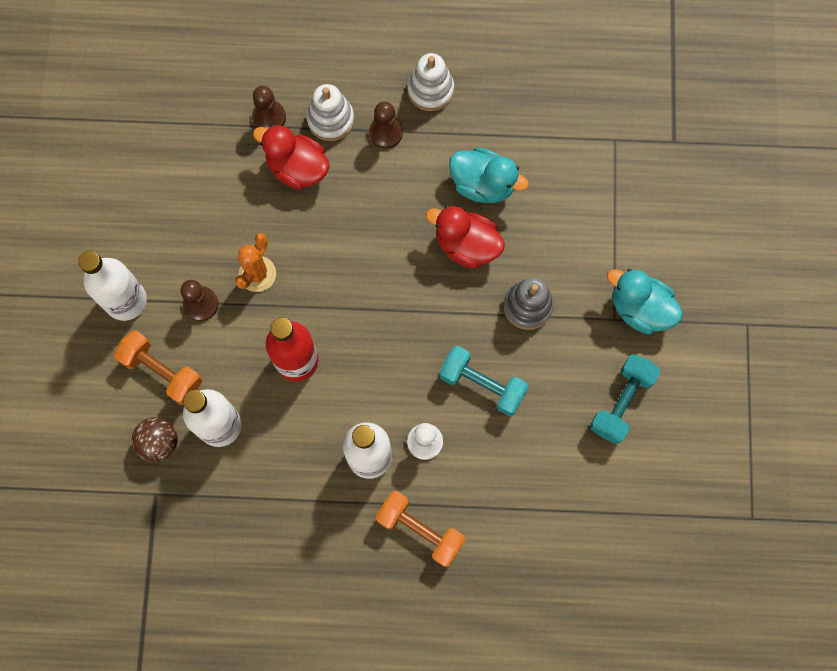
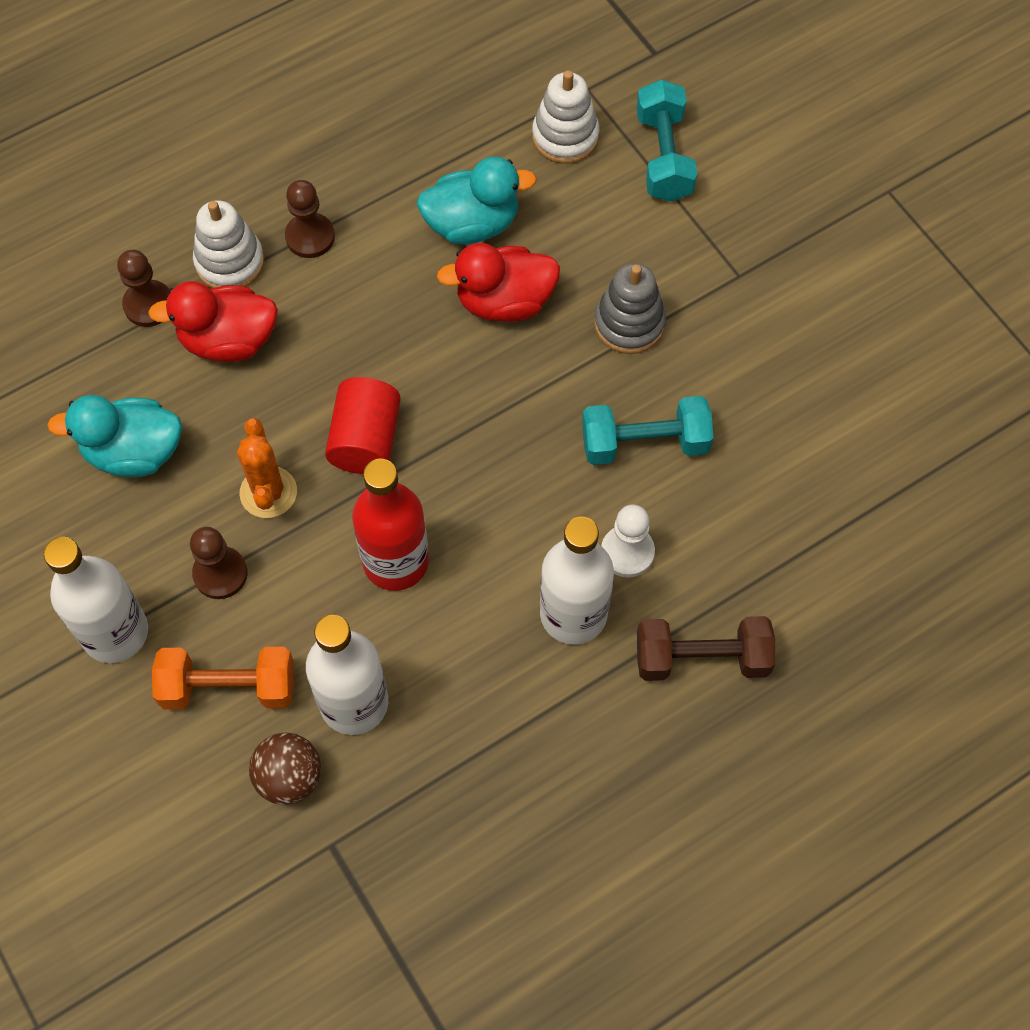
camera: 35 degrees left, 10 degrees down
orange dumbbell [376,491,466,567] -> brown dumbbell [637,616,775,681]
white stacking toy [407,53,454,111] -> white stacking toy moved to [532,70,599,164]
turquoise dumbbell [590,354,661,444] -> turquoise dumbbell moved to [636,79,697,202]
turquoise duck [607,269,683,334] -> turquoise duck moved to [47,395,182,477]
none -> red cylinder [325,377,401,474]

